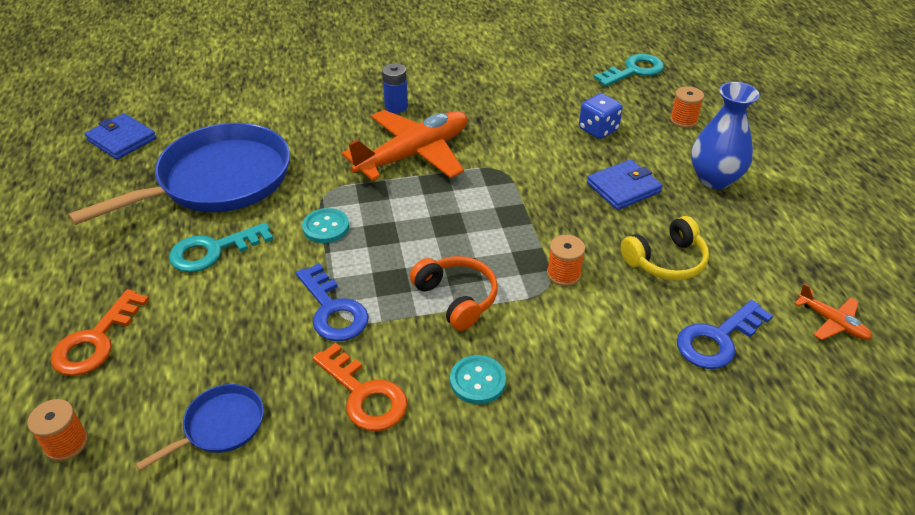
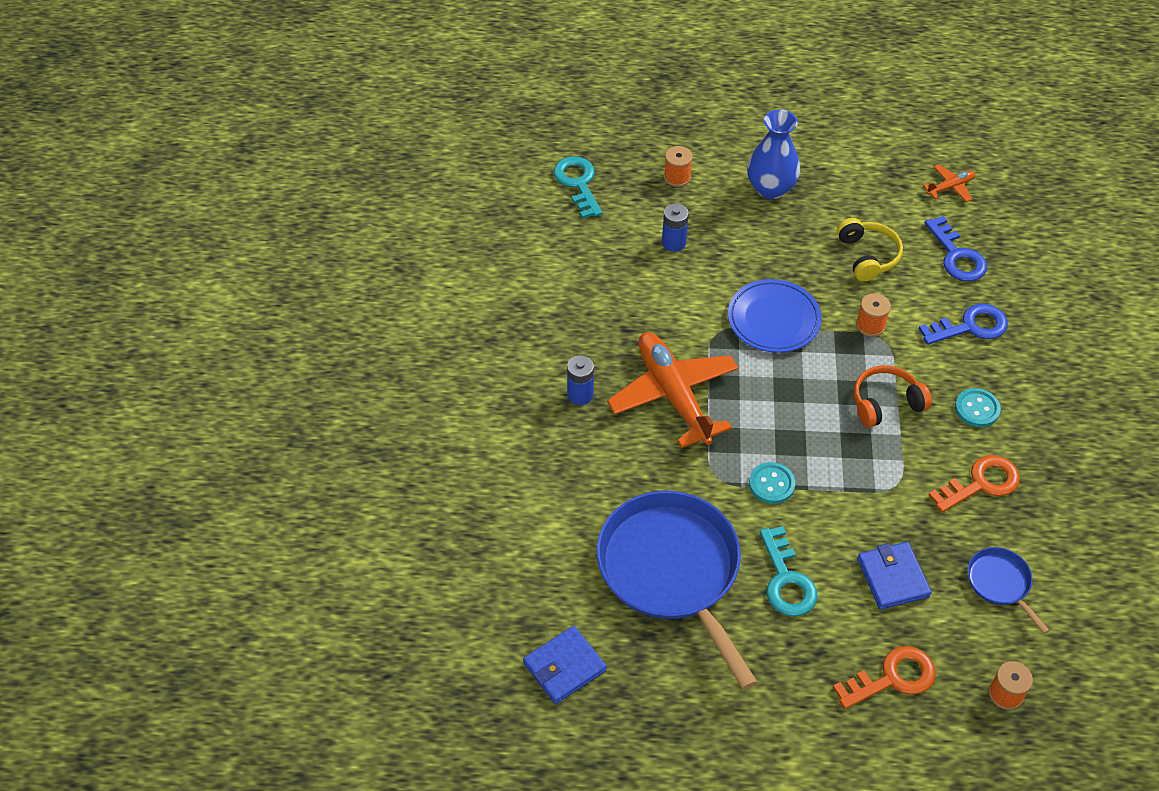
camera: 75 degrees left, 10 degrees up
orange key [51,289,149,376] -> orange key turned 60 degrees counterclockwise [833,646,936,709]
blue key [296,263,369,341] -> blue key moved to [919,304,1008,345]
blue dice [579,93,623,139] -> blue battery [662,204,689,252]
blue wallet [587,159,663,210] -> blue wallet moved to [857,542,932,610]
none -> blue plate [728,279,822,353]

